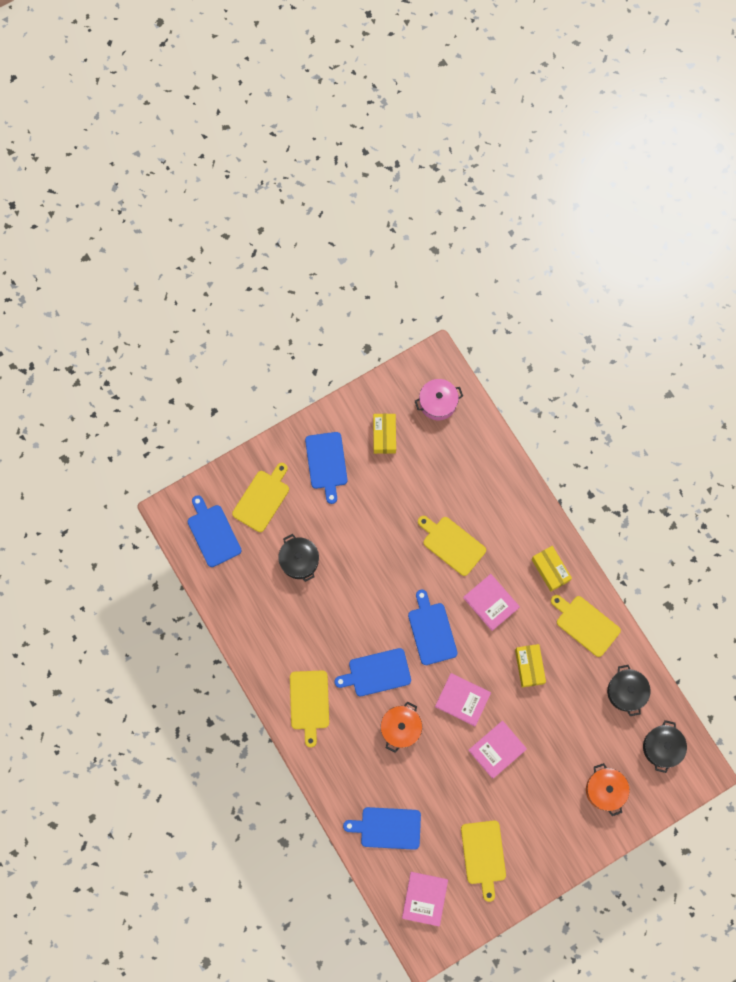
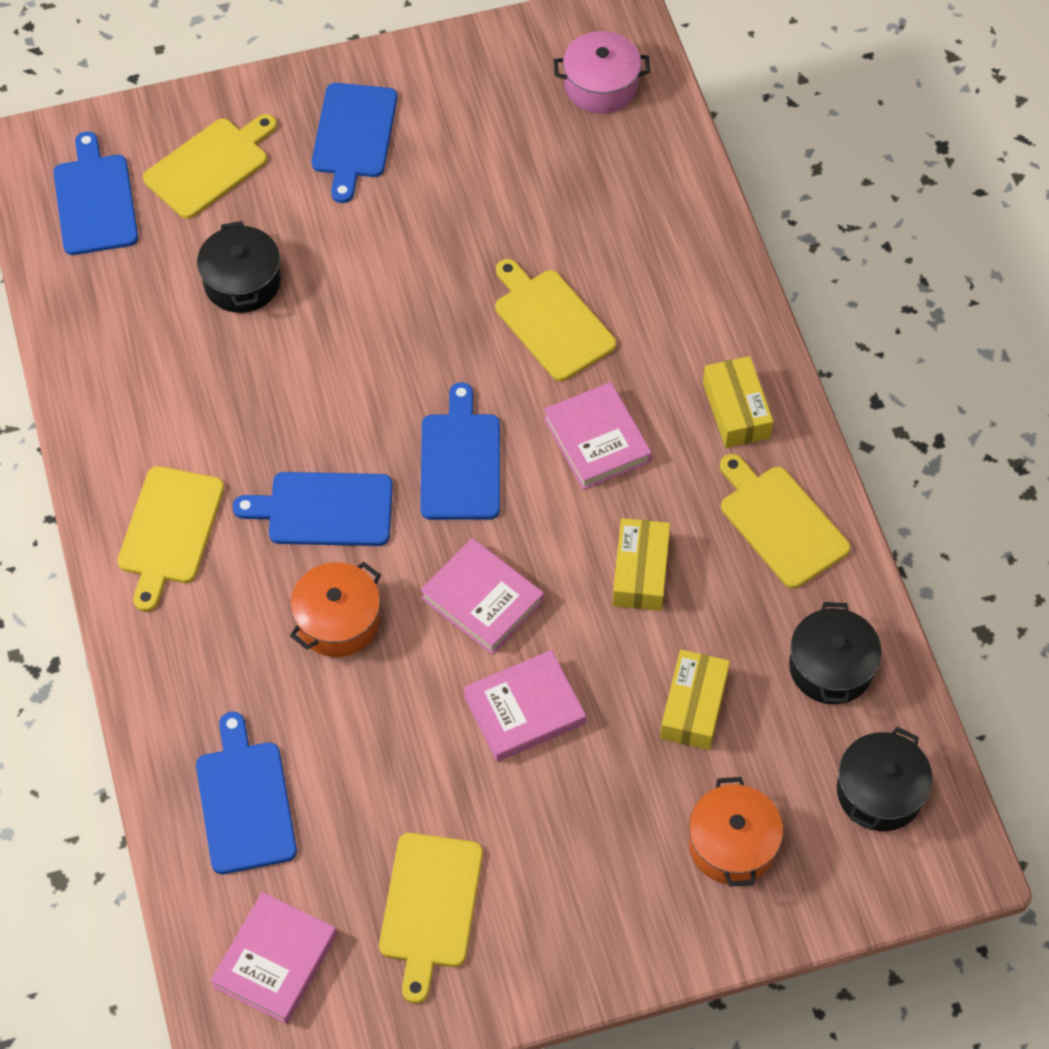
camera: 15 degrees right, 15 degrees down
blue cutting board [343,807,421,850] -> blue cutting board turned 60 degrees clockwise [196,712,297,874]
yellow box [373,414,396,454] -> yellow box moved to [660,650,730,750]

